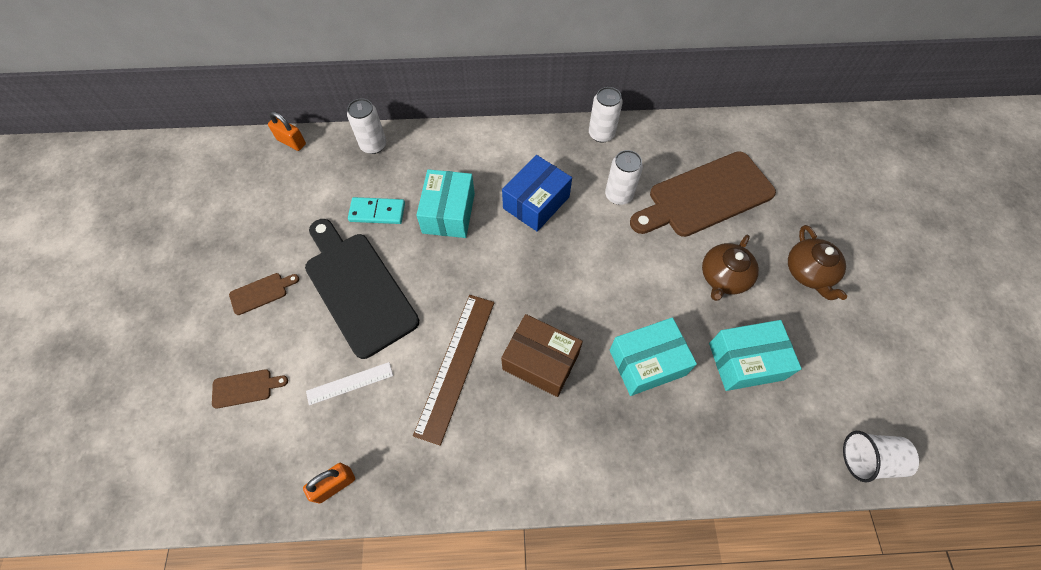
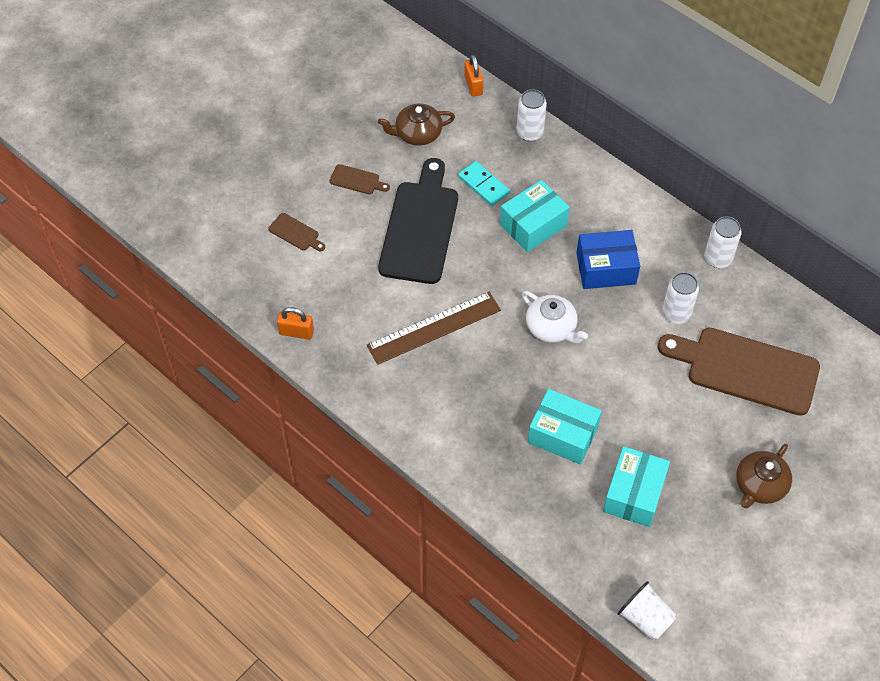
camera: 45 degrees right, 5 degrees down
white ruler [306,362,393,405] -> none
brown box [501,314,583,397] -> none
brown teapot [702,234,759,301] -> brown teapot moved to [378,103,455,146]
turquoise box [709,320,802,391] -> turquoise box turned 75 degrees clockwise [603,446,670,527]
none -> white teapot [522,291,588,344]

